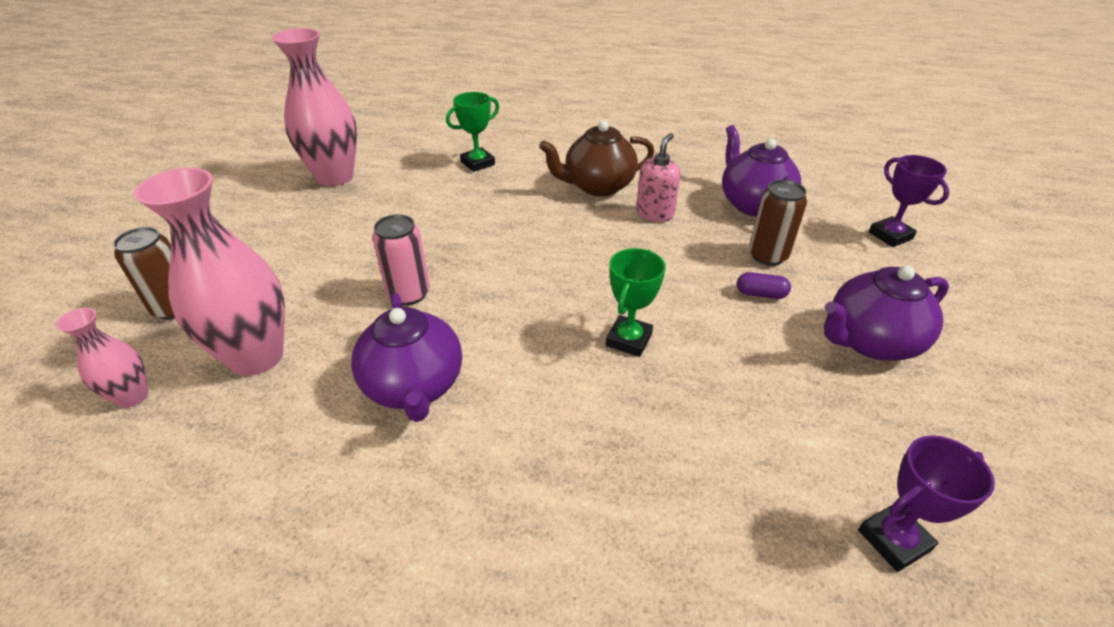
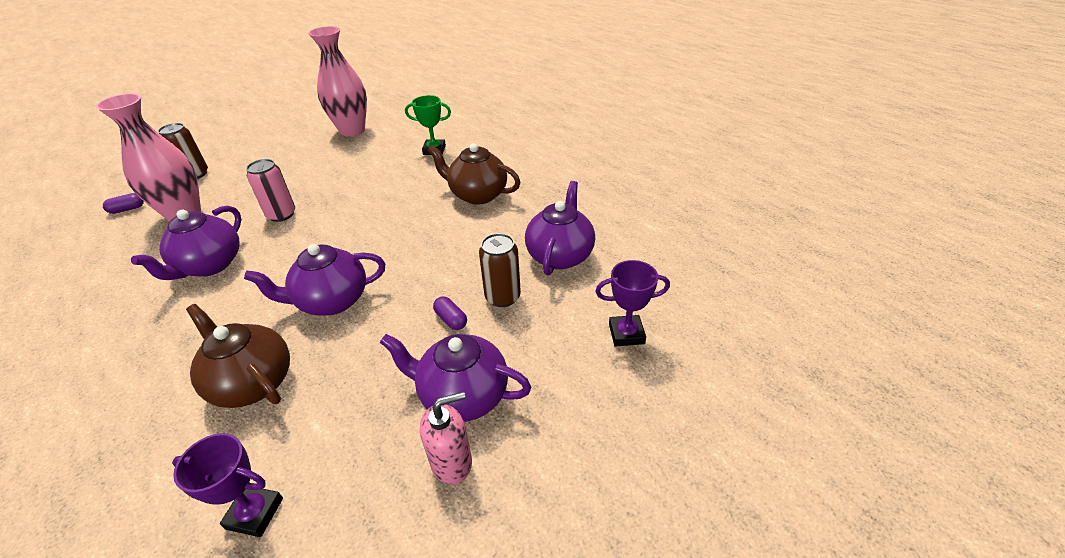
camera: 40 degrees right, 0 degrees up
pink vase [56,308,148,408] -> purple capsule [103,193,144,214]
green trophy [606,248,666,357] -> purple teapot [244,244,385,316]
pink soap dispenser [636,133,681,222] -> pink soap dispenser moved to [420,391,472,484]
purple trophy [869,155,949,247] -> purple trophy turned 75 degrees clockwise [595,260,670,346]
none -> brown teapot [186,304,290,408]

